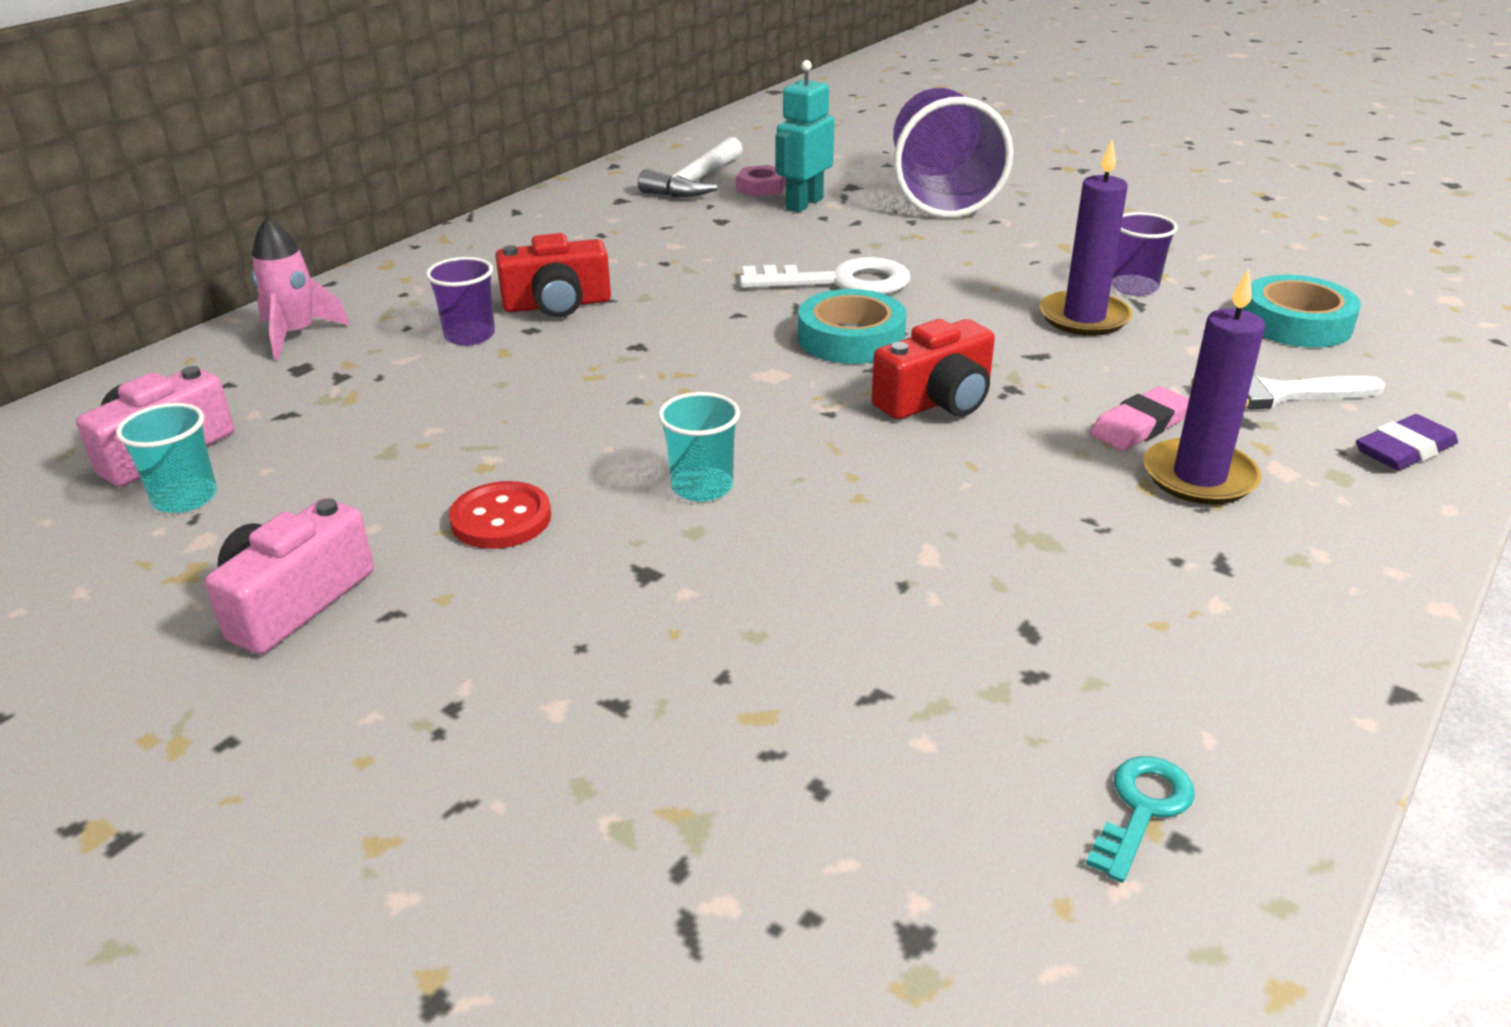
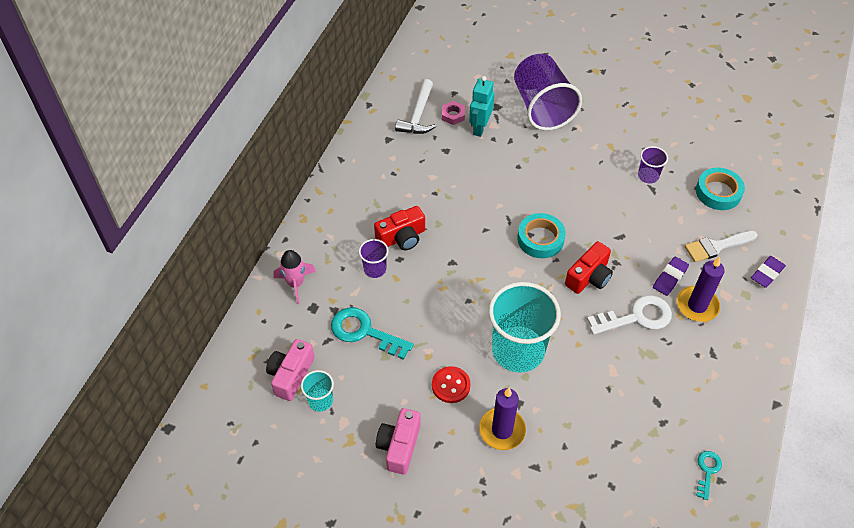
camera: 15 degrees left, 20 degrees up
turquoise cup [658,392,740,502] -> turquoise cup [489,282,561,373], size x2.19
white key [739,257,910,294] -> white key moved to [587,295,672,335]
purple candle [1039,140,1132,336] -> purple candle moved to [479,388,526,450]
pink eraser [1090,386,1189,451] -> purple eraser [653,257,689,296]
none -> turquoise key [331,307,414,360]

